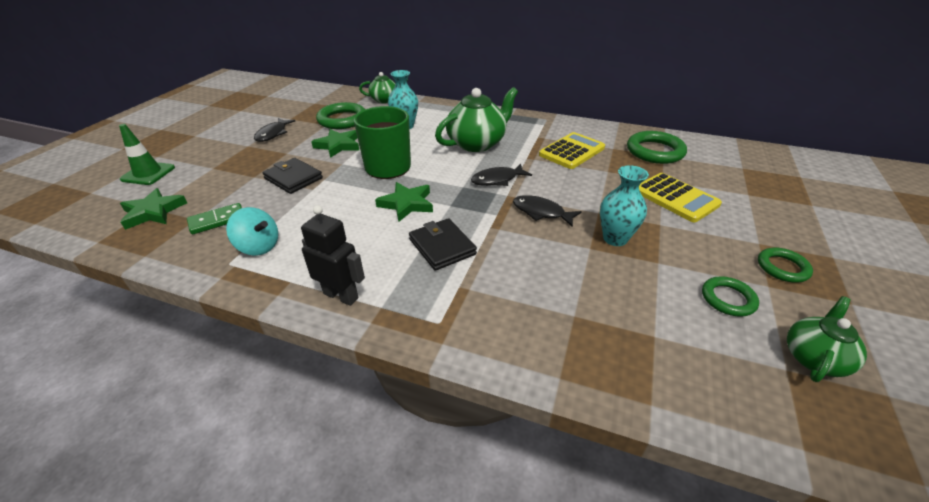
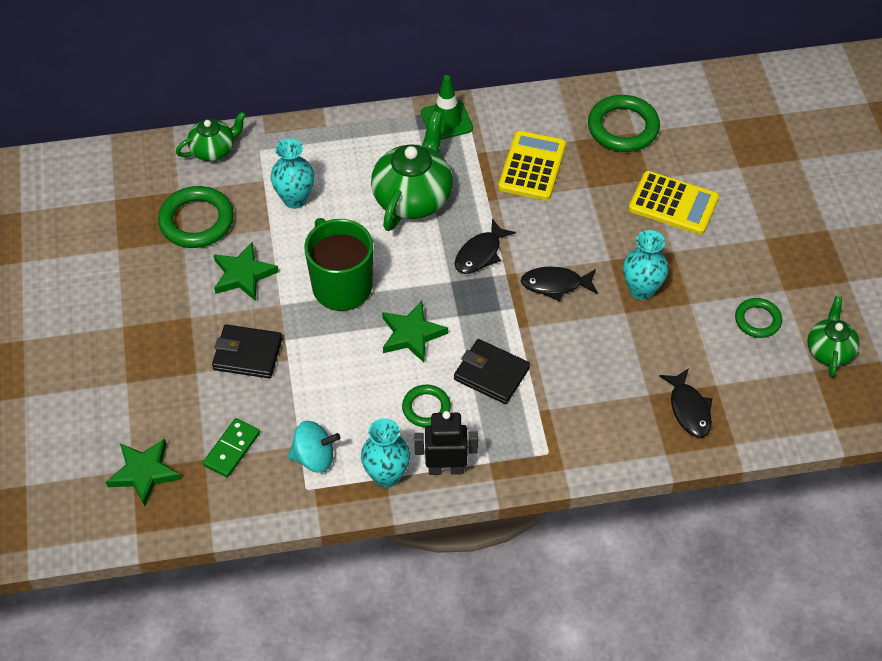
camera: 30 degrees left, 15 degrees up
green traffic cone [119,124,175,185] -> green traffic cone moved to [421,75,473,140]
black fish [254,118,295,142] -> black fish moved to [660,368,712,437]
green ring [758,248,813,283] -> green ring moved to [402,385,451,427]
none -> turquoise vase [361,418,410,488]

